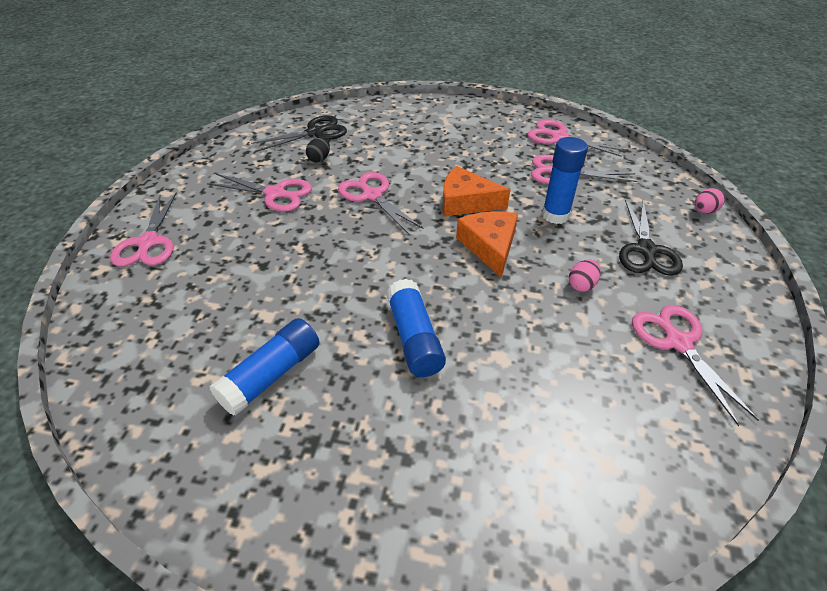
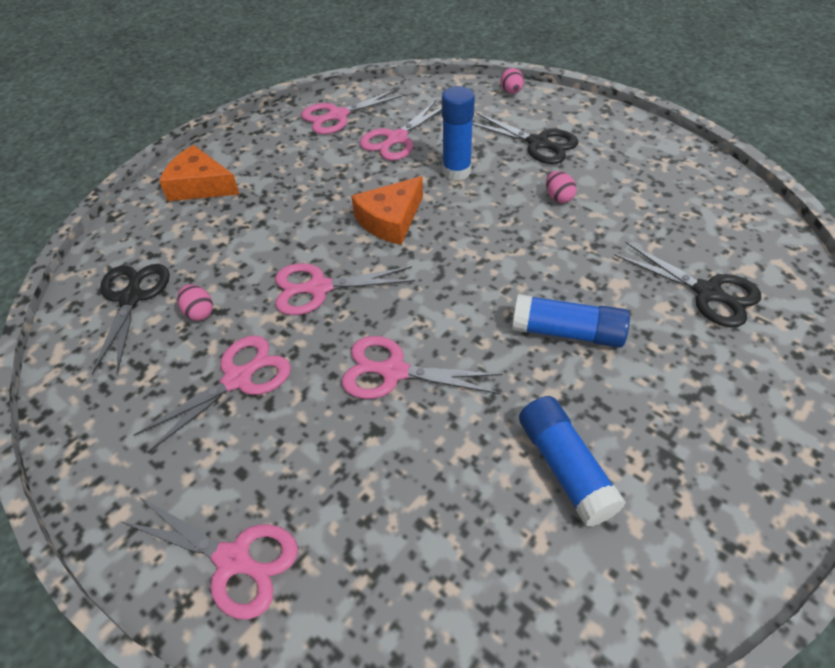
camera: 60 degrees left, 5 degrees up
black egg [306,138,330,162] -> pink egg [177,284,213,321]
orange cheese [456,211,518,278] -> orange cheese moved to [159,145,240,201]
pink scissors [632,305,759,426] -> pink scissors moved to [342,336,502,399]
none -> black scissors [614,241,761,327]

